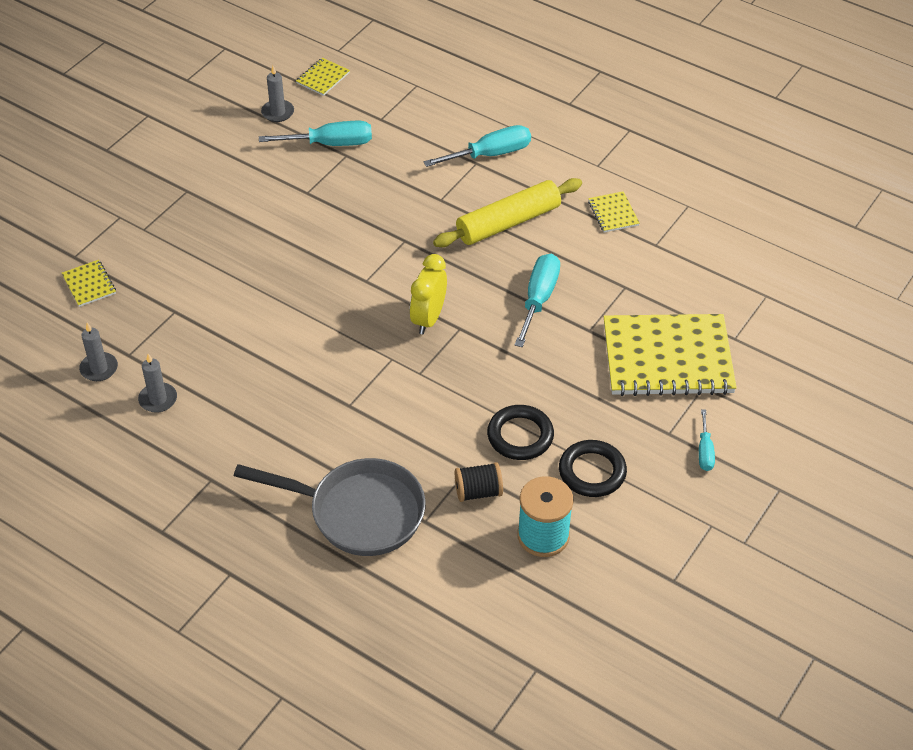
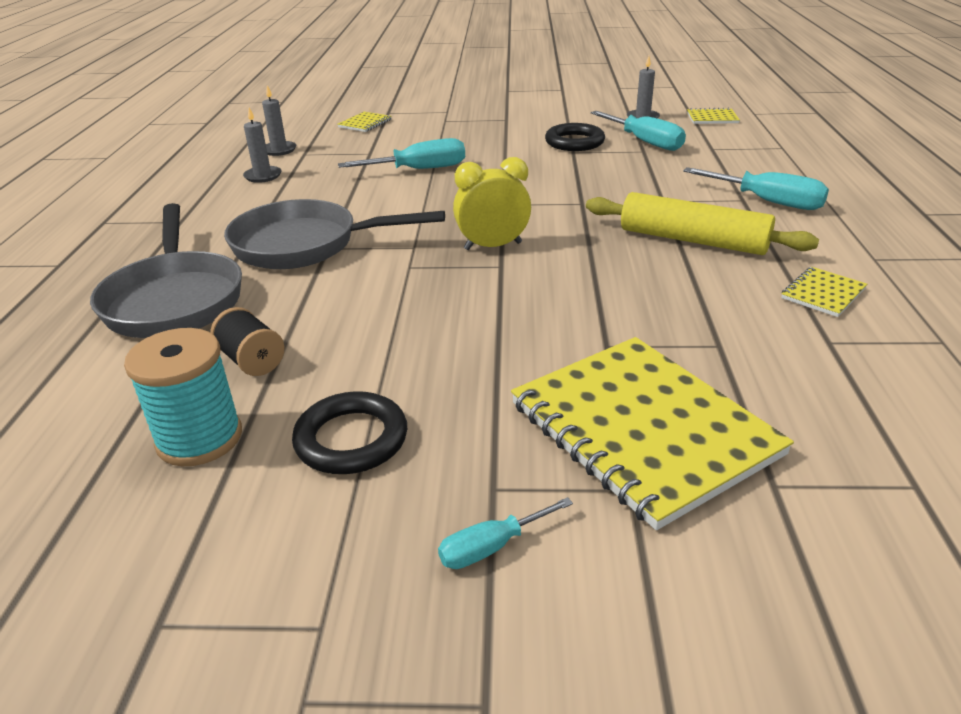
camera: 60 degrees right, 15 degrees down
black ring [487,405,554,460] -> black ring moved to [545,123,605,151]
turquoise screwdriver [515,254,560,347] -> turquoise screwdriver moved to [338,138,465,169]
none -> grey pan [224,199,445,269]

